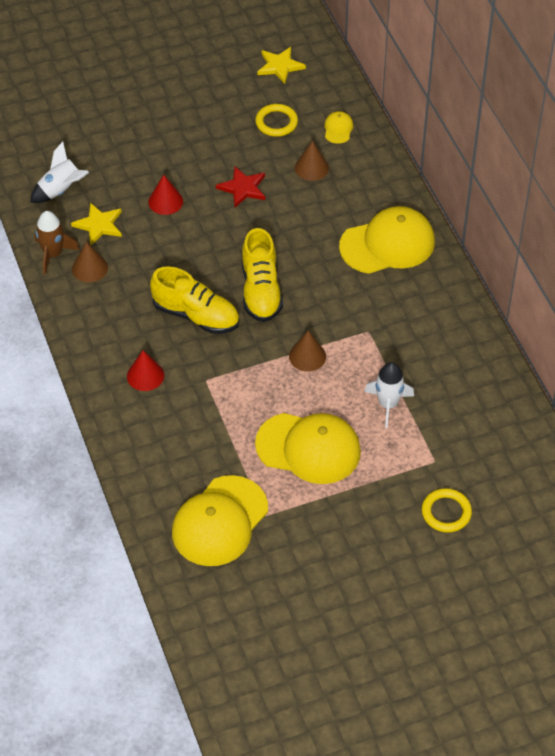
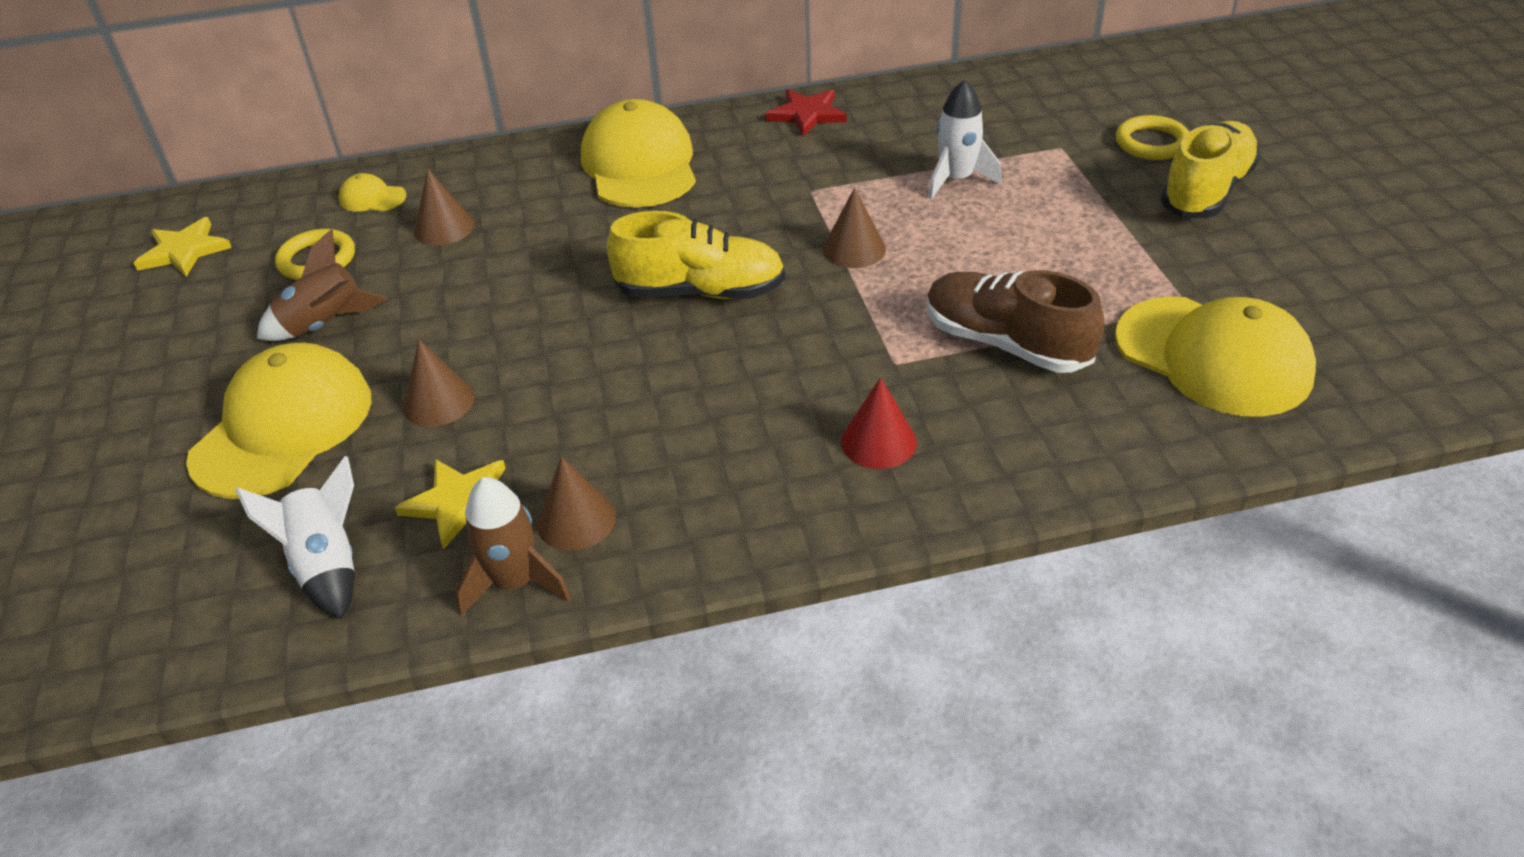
camera: 80 degrees left, 10 degrees down
red cone [148,175,183,215] -> brown cone [403,340,474,427]
yellow shoe [150,266,239,334] -> yellow shoe moved to [1160,121,1261,218]
red star [216,167,265,207] -> red star moved to [765,89,847,137]
yellow cap [255,413,361,484] -> yellow cap moved to [186,342,372,499]
none -> brown rocket [257,229,388,341]
none -> brown shoe [927,270,1104,373]

